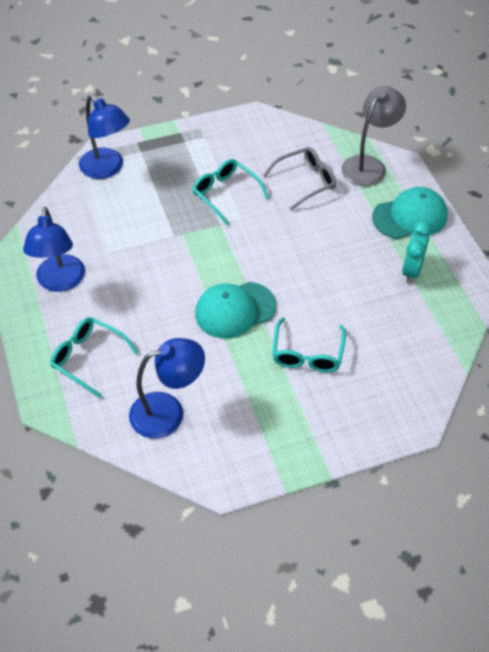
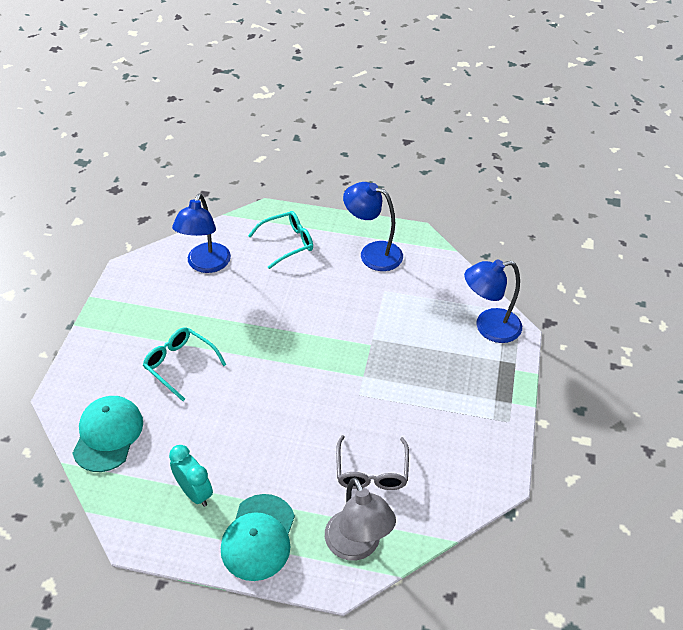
camera: 120 degrees right, 5 degrees down
turquoise glasses [192,159,269,225] -> none
turquoise cap [195,282,276,338] -> turquoise cap moved to [72,396,143,472]

